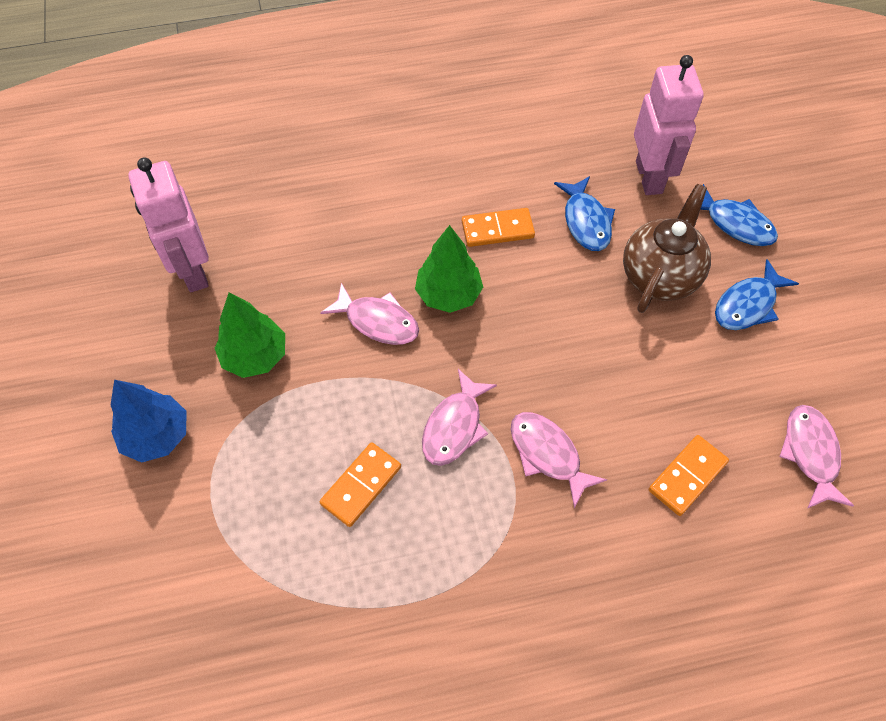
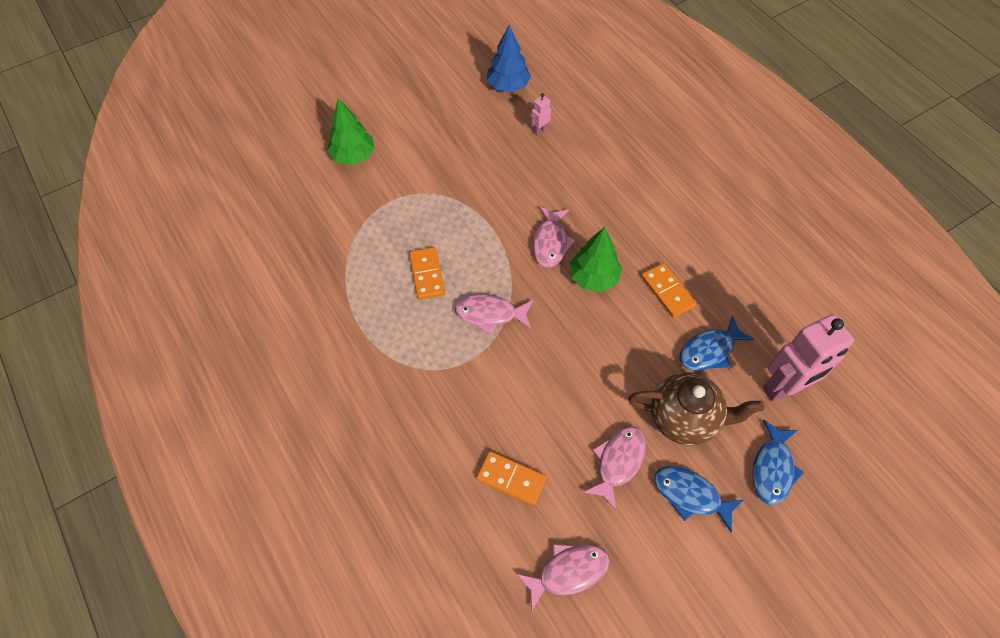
camera: 70 degrees right, 0 degrees up
blue tree [111,380,187,463] -> blue tree moved to [487,25,531,92]
pink robot [128,157,209,292] -> pink robot [529,93,551,135], size x0.43
green tree [215,292,285,378] -> green tree moved to [327,98,375,165]
orange domino [319,442,401,527] -> orange domino turned 60 degrees clockwise [409,247,445,300]
pink fish [510,412,607,508] -> pink fish moved to [583,426,646,510]

